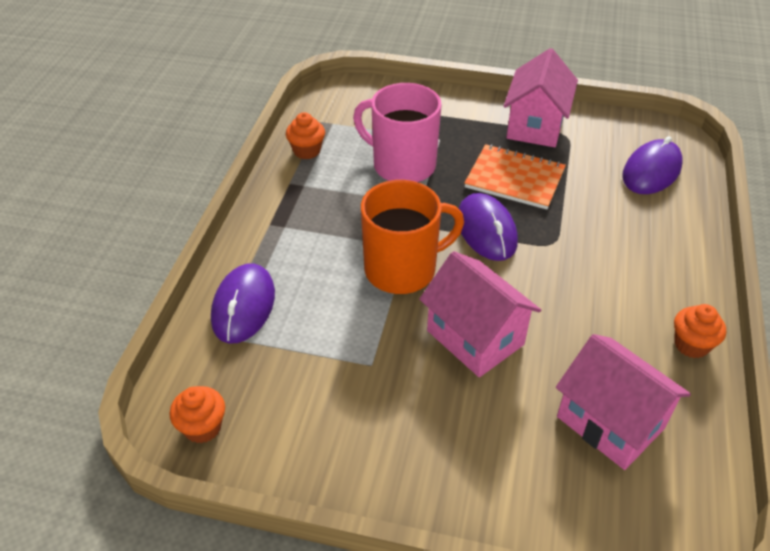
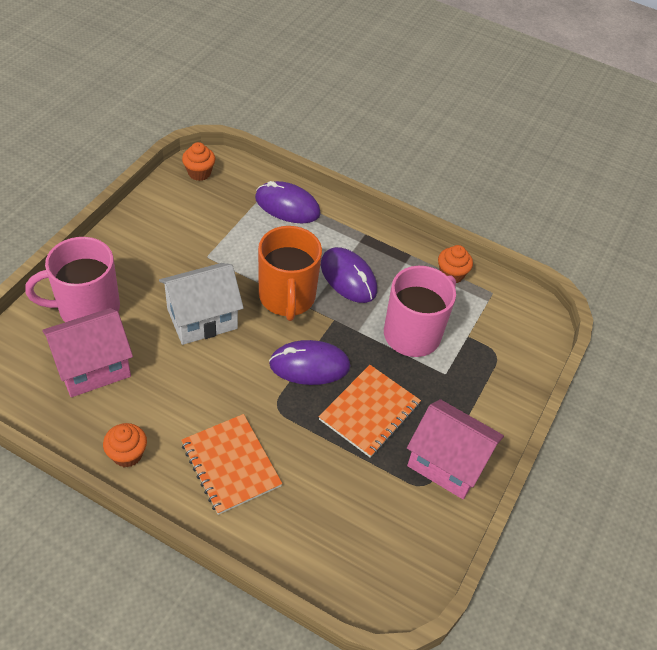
camera: 100 degrees right, 5 degrees up
pink house [419,251,541,377] -> white house [159,263,244,345]
purple mouse [622,136,683,194] -> purple mouse moved to [321,247,377,303]
none -> pink mug [25,237,120,322]
none -> orange notebook [181,414,282,515]

